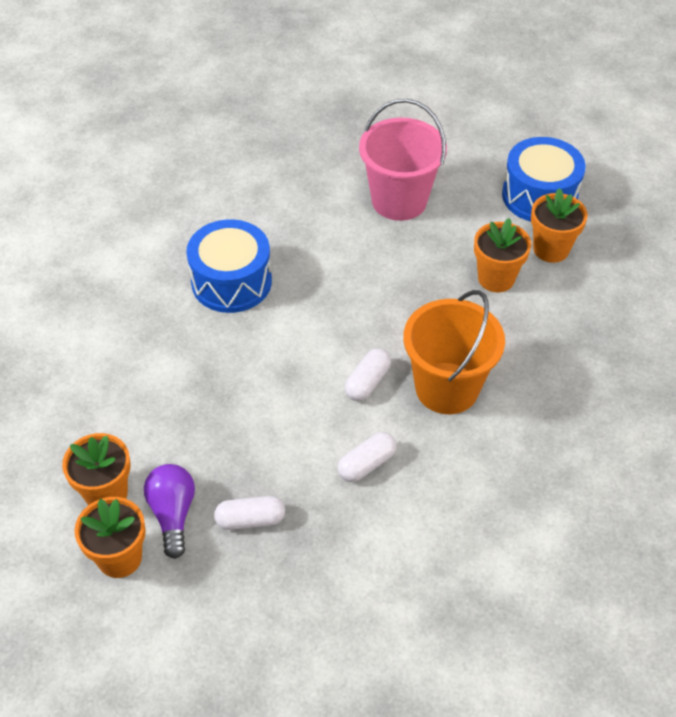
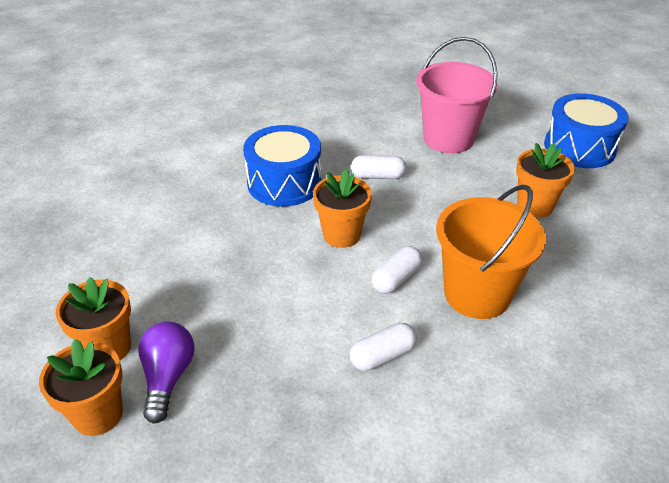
camera: 10 degrees right, 10 degrees down
white capsule [214,496,285,530] -> white capsule moved to [351,155,406,179]
orange flower pot [531,188,588,263] -> orange flower pot moved to [313,169,372,248]

